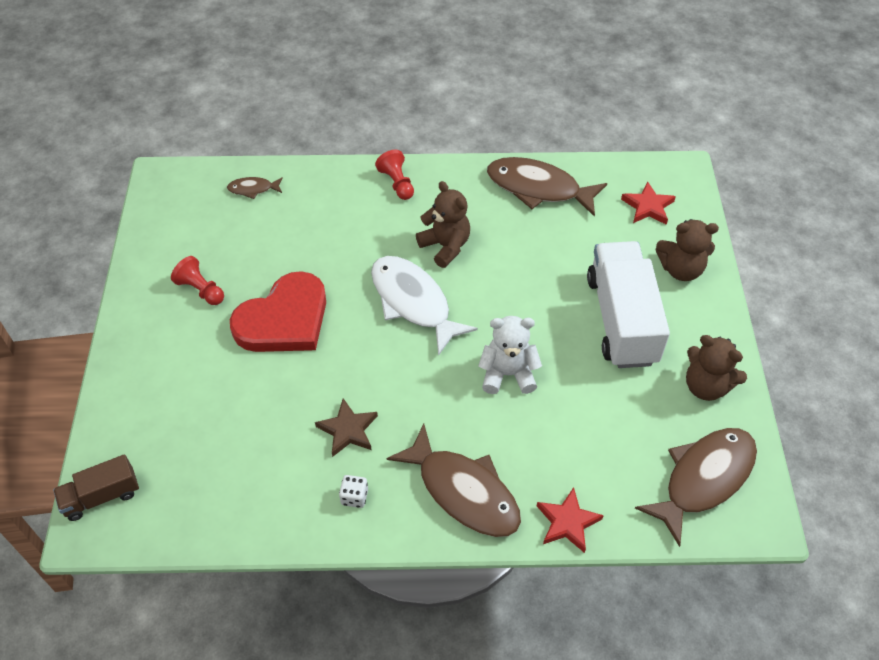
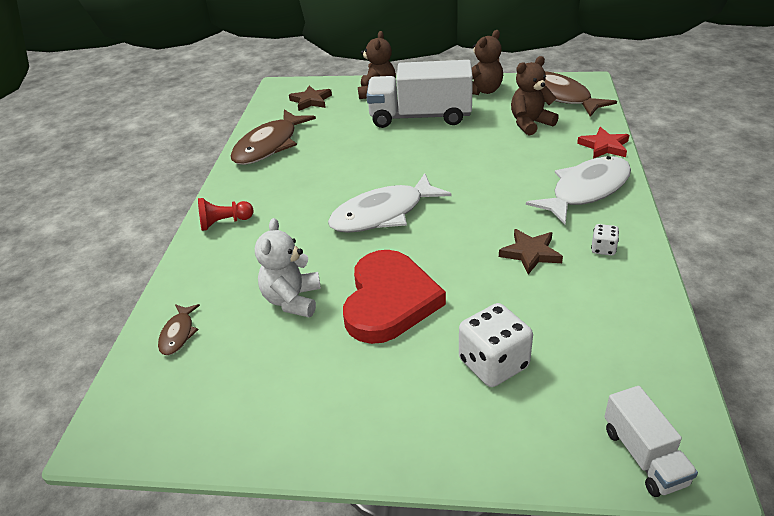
camera: 80 degrees left, 15 degrees down
brown truck [53,454,139,521] -> white truck [604,386,698,497]
red pawn [171,256,224,305] -> none
red heart [230,271,326,352] -> red heart turned 45 degrees clockwise [343,250,446,344]
brown fish [387,424,521,537] -> white fish [526,156,631,224]
brown teddy bear [416,181,470,268] -> brown teddy bear moved to [511,56,559,135]
white teddy bear [478,316,542,394] -> white teddy bear moved to [255,218,321,317]
red star [621,181,676,225] -> brown star [289,85,332,111]
none -> white dice [459,303,533,387]

